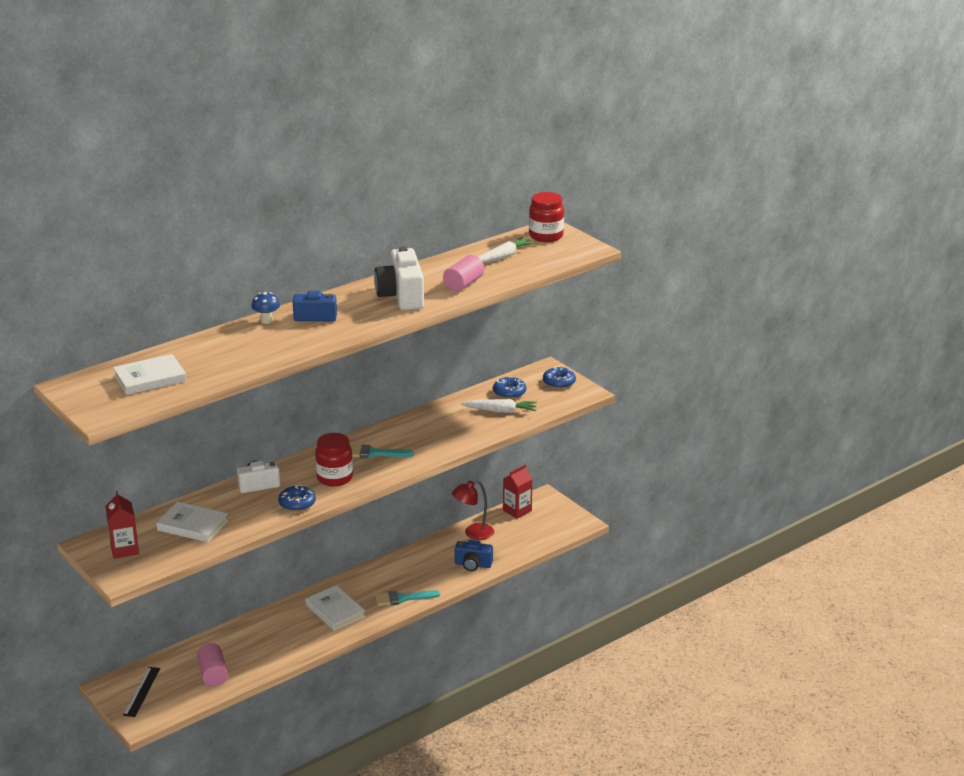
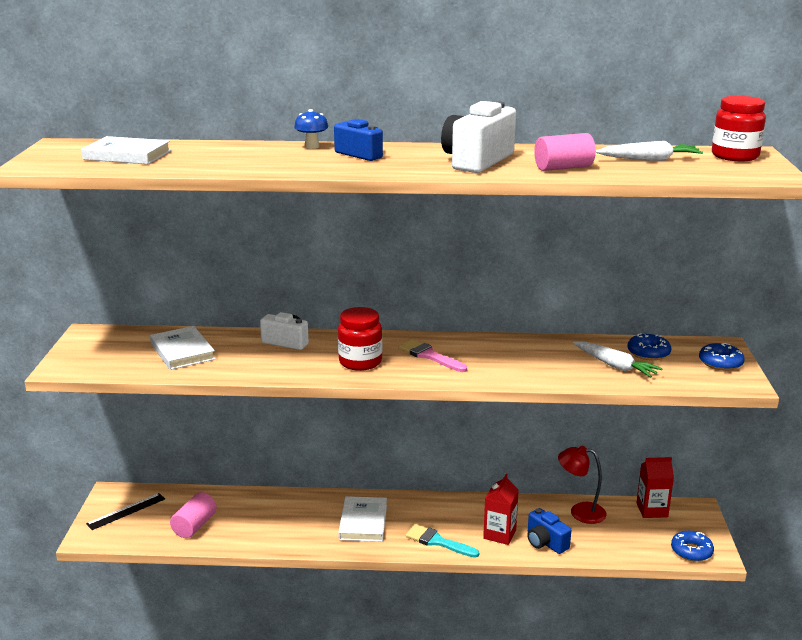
camera: 40 degrees right, 5 degrees down
red carton [105,491,139,559] -> red carton moved to [483,474,519,545]
blue donut [278,485,316,512] -> blue donut moved to [671,531,714,562]
turquoise brush [350,445,414,458] -> pink brush [398,339,467,372]

